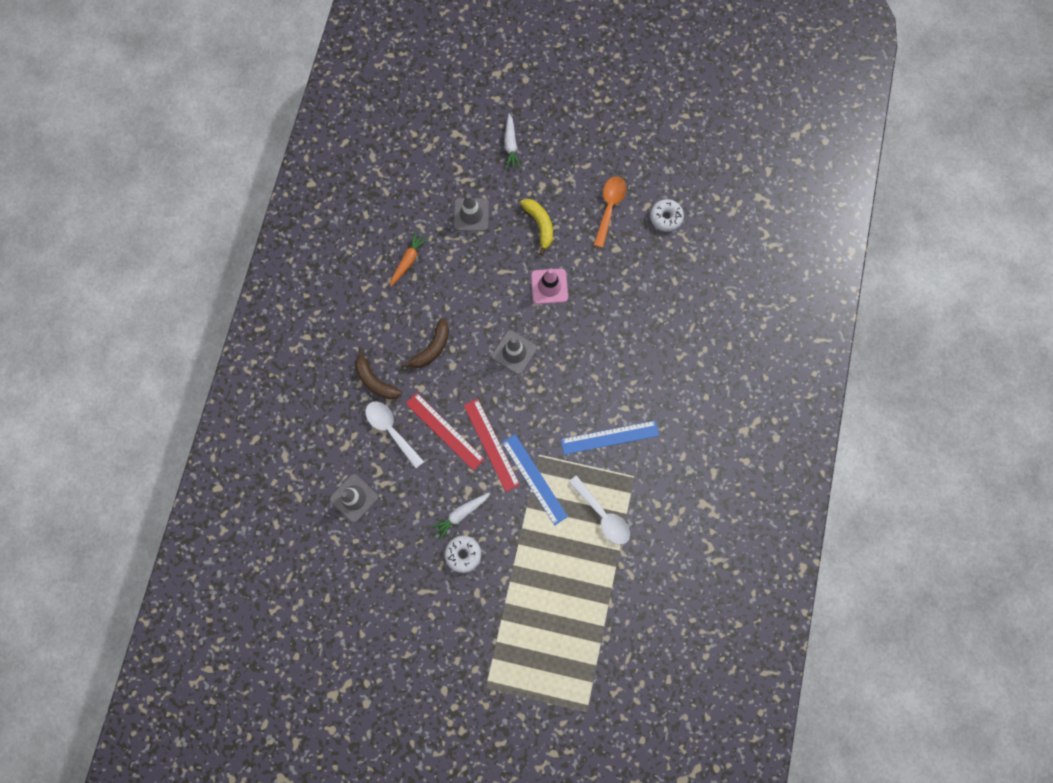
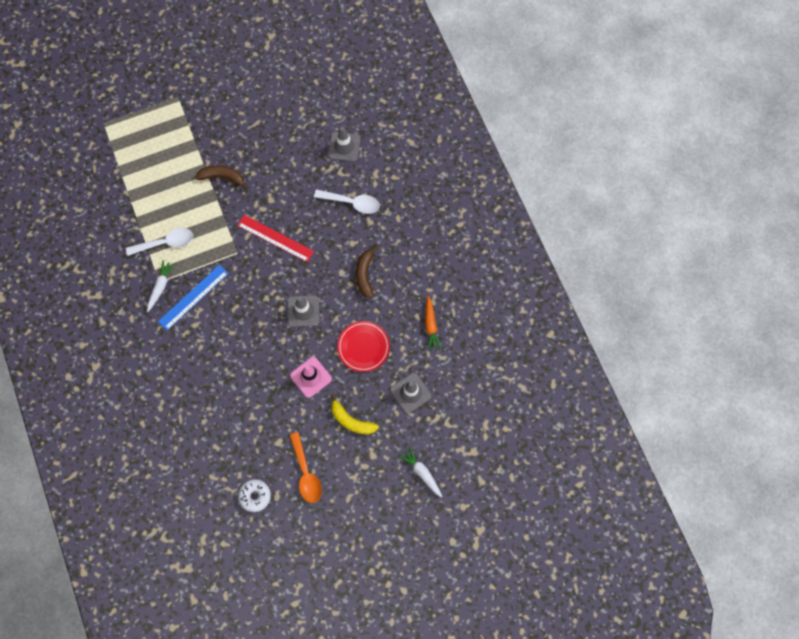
camera: 145 degrees right, 5 degrees down
brown banana [355,348,402,399] -> brown banana moved to [195,166,248,190]
red ruler [406,392,485,470] -> none
white carrot [430,493,490,540] -> white carrot moved to [147,260,175,312]
white donut [445,535,481,573] -> none
blue ruler [502,434,568,526] -> none
white spoon [568,475,630,545] -> white spoon turned 150 degrees clockwise [126,228,193,256]
none -> red plate [337,321,390,372]

